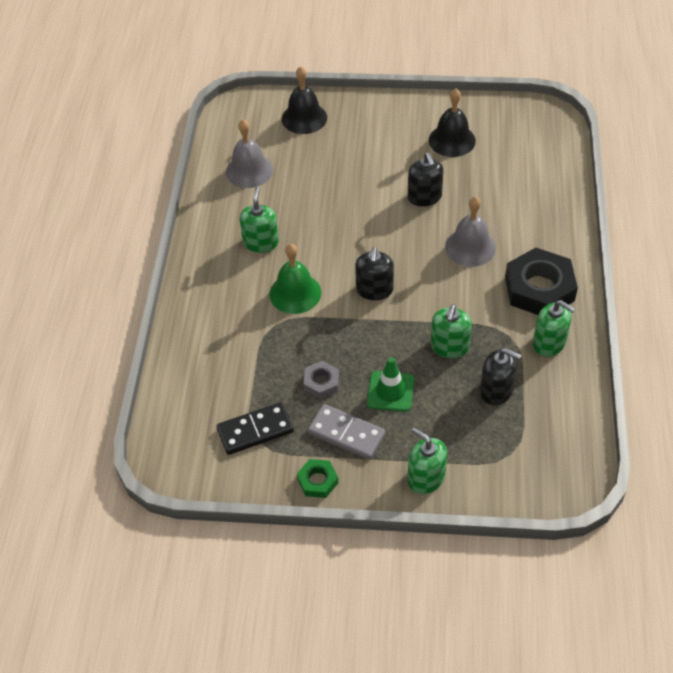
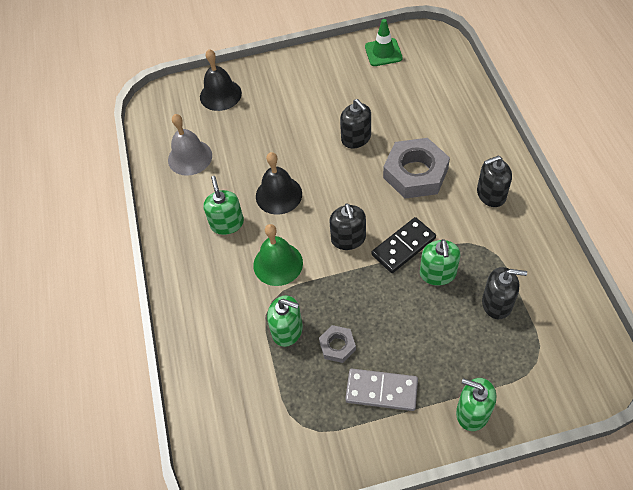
camera: 15 degrees left, 5 degrees up
black domino [217,402,294,455] -> black domino moved to [371,217,436,273]
green nut [297,459,338,498] -> none
green traffic cone [367,357,414,412] -> green traffic cone moved to [365,19,403,66]
black bell [429,88,476,157] -> black bell moved to [256,152,302,215]
grey bell [445,196,496,267] -> grey nut [383,138,450,199]
black nut [505,248,578,315] -> black soap dispenser [477,156,512,207]
green soap dispenser [533,300,575,357] -> green soap dispenser moved to [267,295,303,347]

